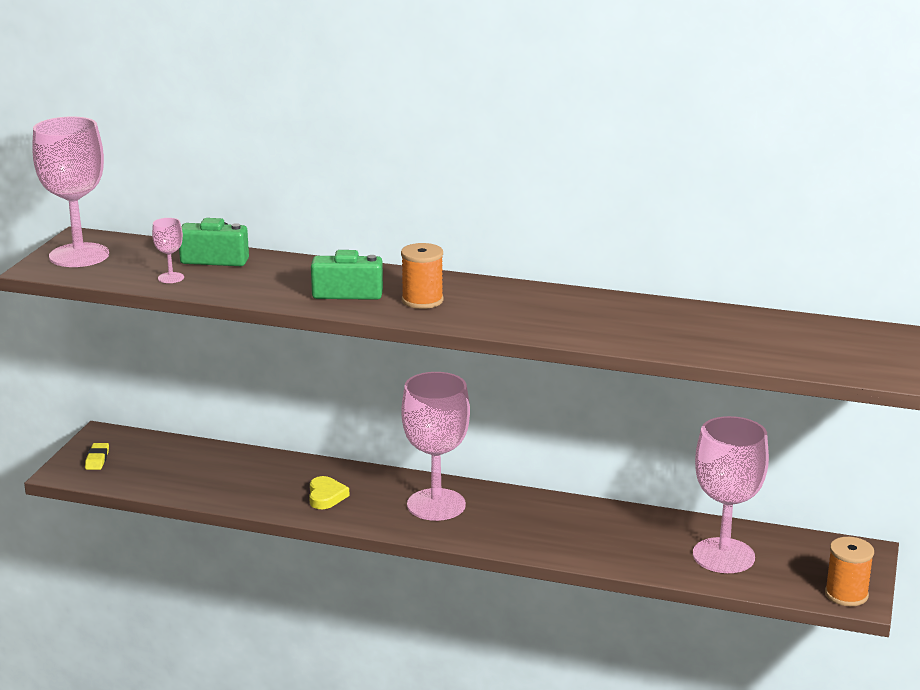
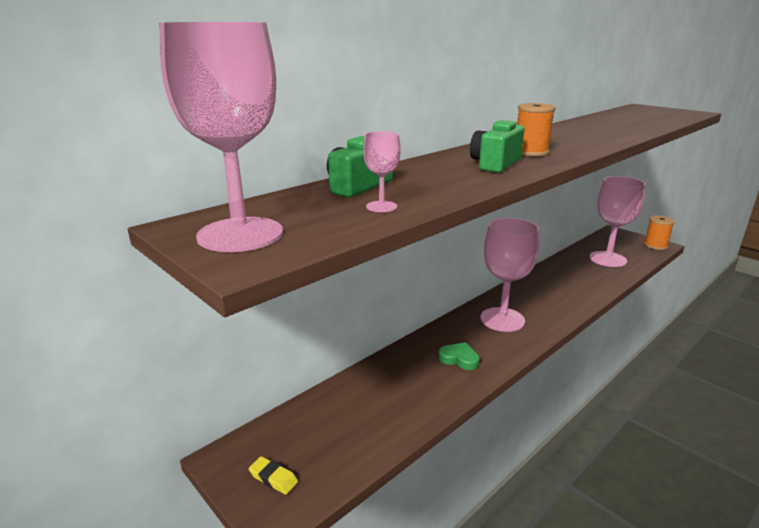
camera: 60 degrees left, 0 degrees up
yellow heart [309,476,350,509] -> green heart [438,342,480,370]

